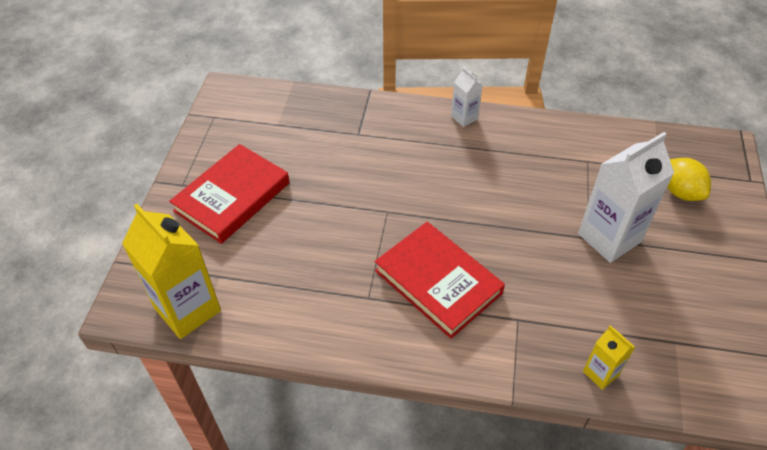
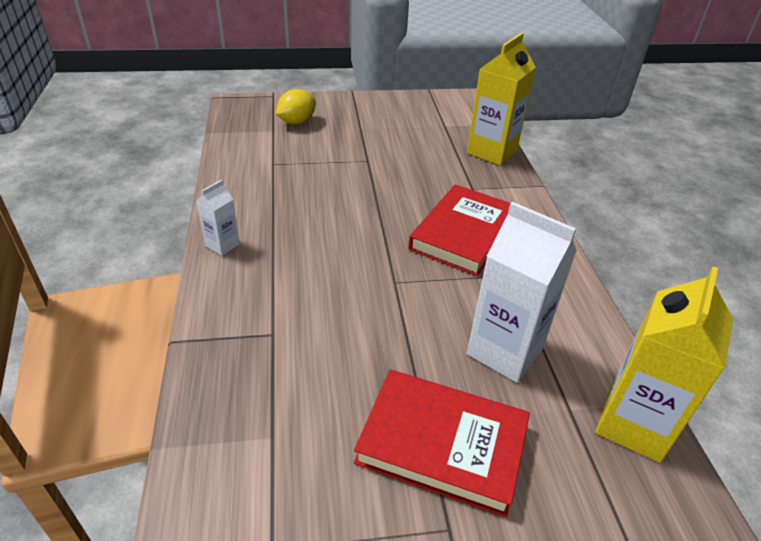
camera: 110 degrees left, 10 degrees down
white carton [578,132,674,263] -> white carton moved to [467,202,577,383]
yellow carton [583,325,635,390] -> yellow carton [467,32,536,166], size x2.00

